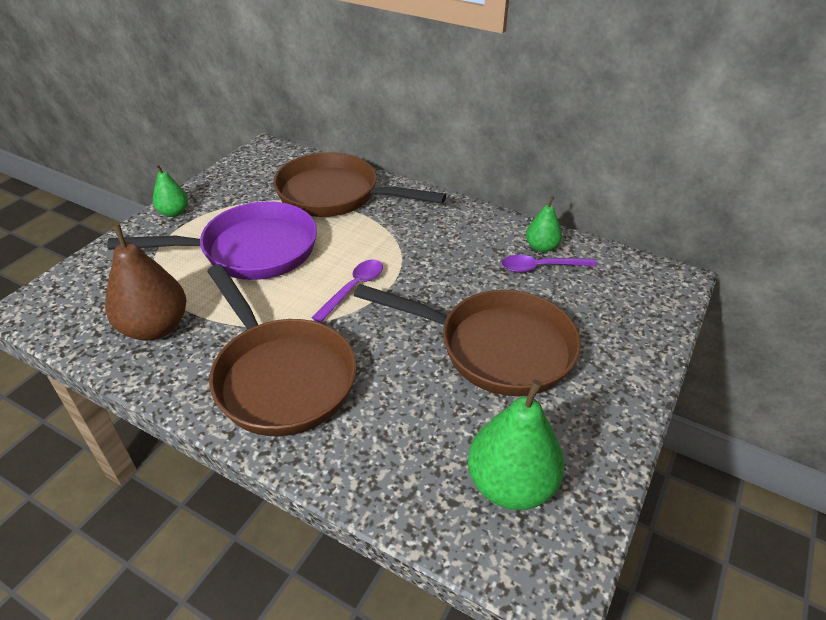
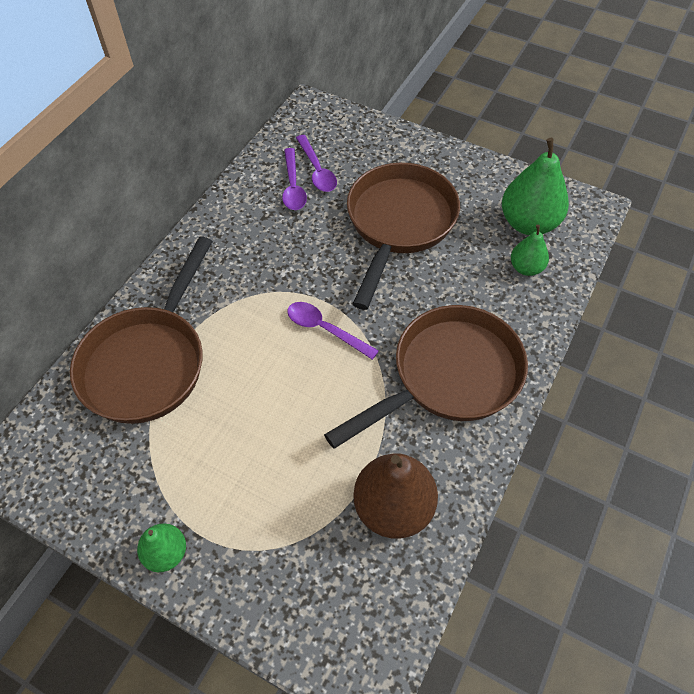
camera: 90 degrees left, 15 degrees up
purple pan [107,201,317,280] -> none
green pear [526,196,562,252] -> green pear moved to [511,224,549,276]
none -> purple spoon [296,135,337,192]

